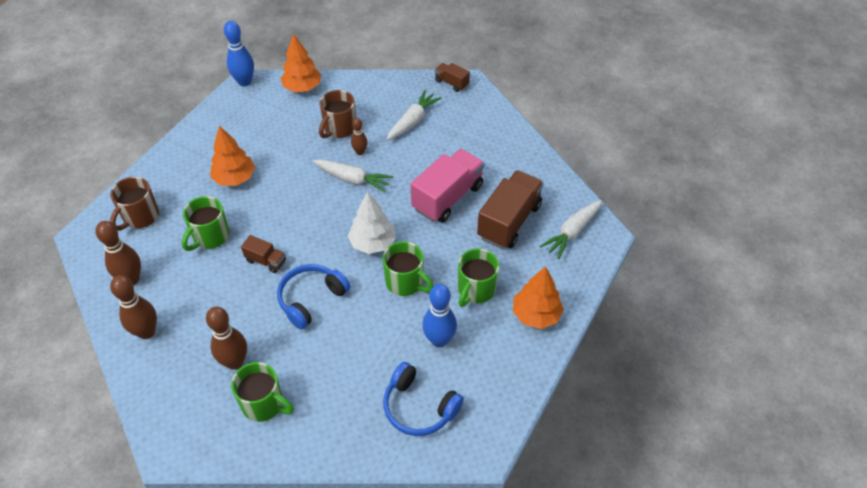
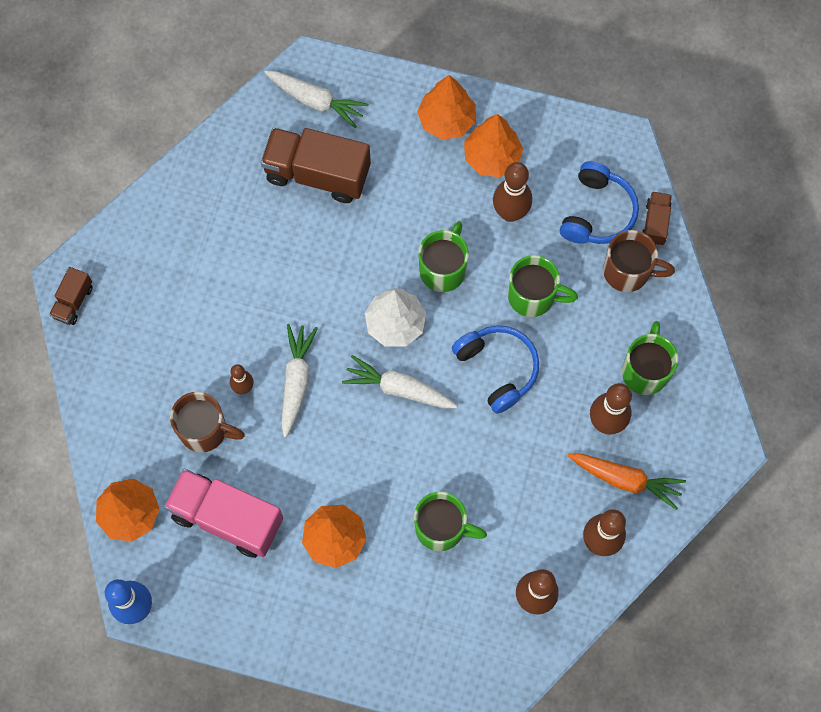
camera: 105 degrees left, 20 degrees up
brown mug [110,177,159,231] -> brown mug moved to [603,230,675,292]
brown truck [241,235,286,273] -> brown truck moved to [642,192,672,246]
blue headphones [277,264,351,329] -> blue headphones turned 150 degrees counterclockwise [452,325,539,414]
white carrot [386,90,442,140] -> white carrot moved to [342,355,457,408]
pink truck [411,149,485,223] -> pink truck moved to [164,469,283,558]
blue bowling pin [422,284,457,347] -> brown bowling pin [493,162,532,222]
green mug [458,248,500,307] -> green mug moved to [508,255,578,317]
none -> orange tree [464,114,523,177]
none -> orange carrot [568,454,686,510]

